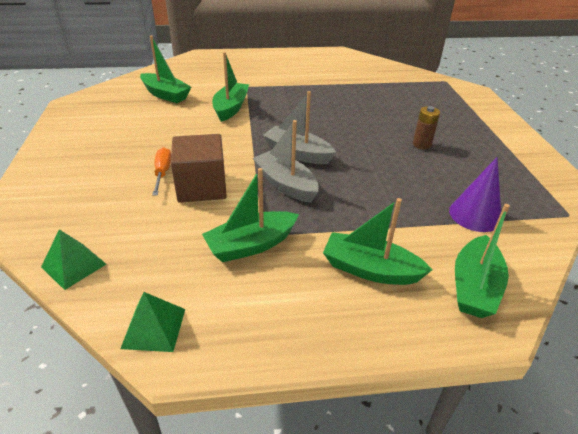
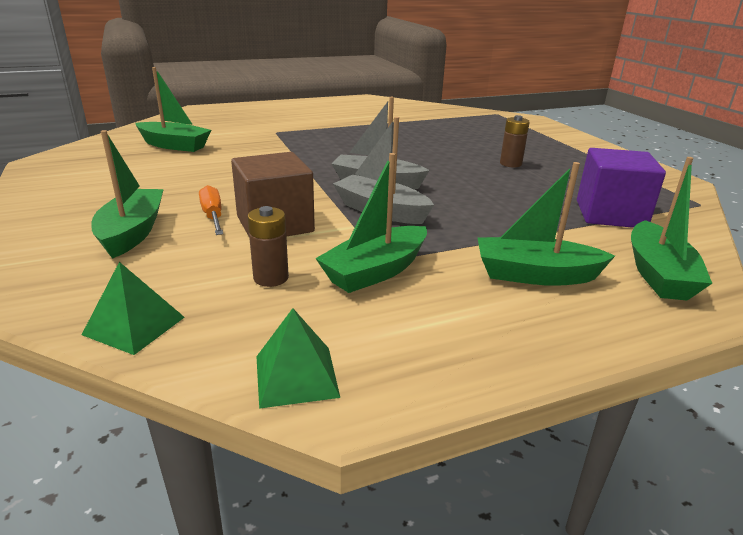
camera: 15 degrees left, 10 degrees down
green boat [212,52,249,122] -> green boat moved to [91,130,164,259]
purple cone [449,157,501,232] -> purple cube [577,148,666,228]
none -> brown battery [247,206,289,287]

